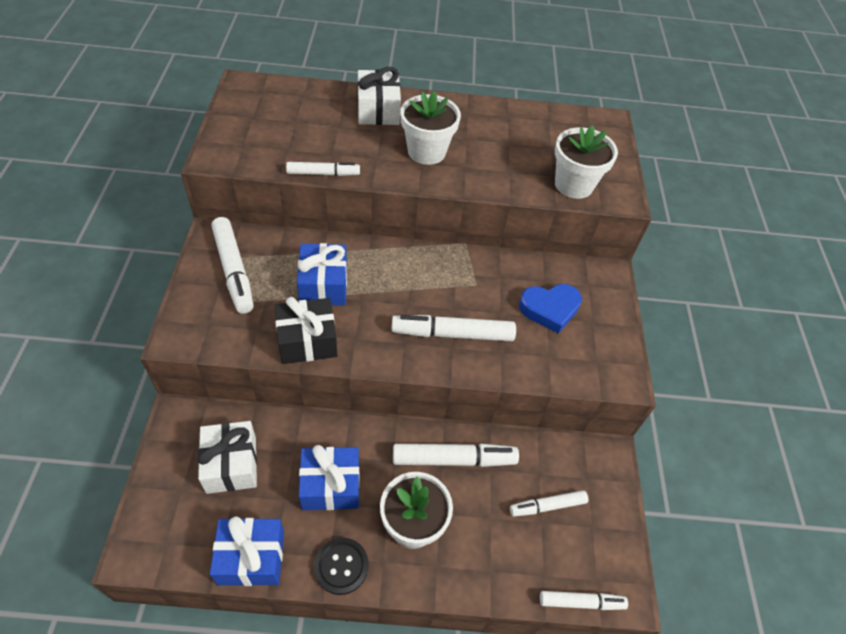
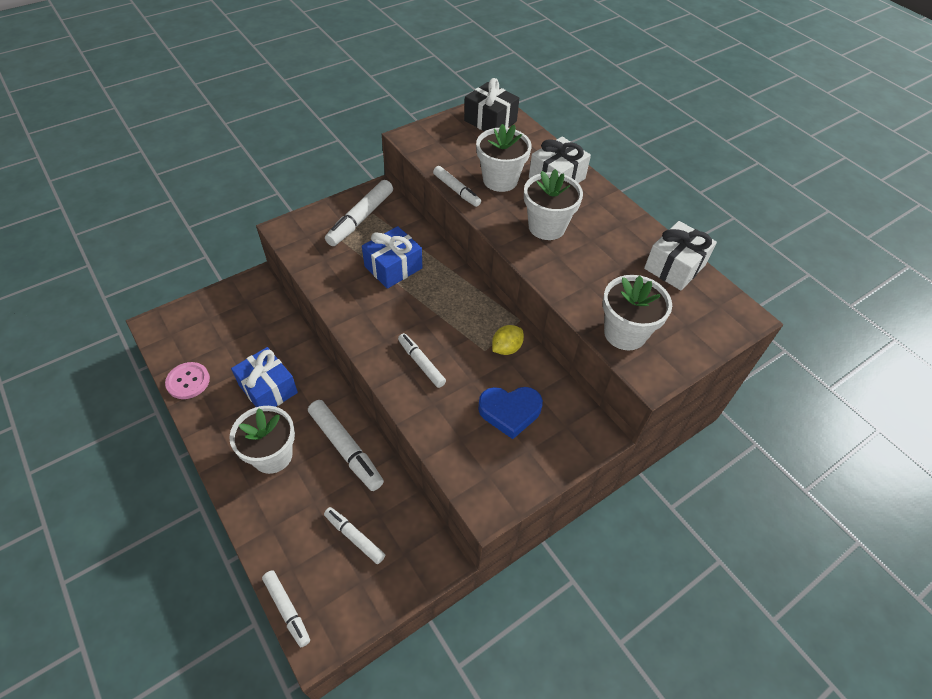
camera: 55 degrees right, 0 degrees up
white gift [198,421,257,494] -> white gift moved to [644,221,717,291]
blue gift [210,516,284,586] -> pink button [165,362,210,399]
black gift [275,297,337,364] -> black gift moved to [464,78,519,131]
black button [314,538,368,595] -> none
white marker [391,315,516,341] -> white marker [398,333,446,388], size x0.62
blue heart [519,284,582,334] -> blue heart turned 45 degrees counterclockwise [478,387,543,439]
none -> white flower pot [476,124,531,192]
none -> yellow lemon [492,325,524,355]

